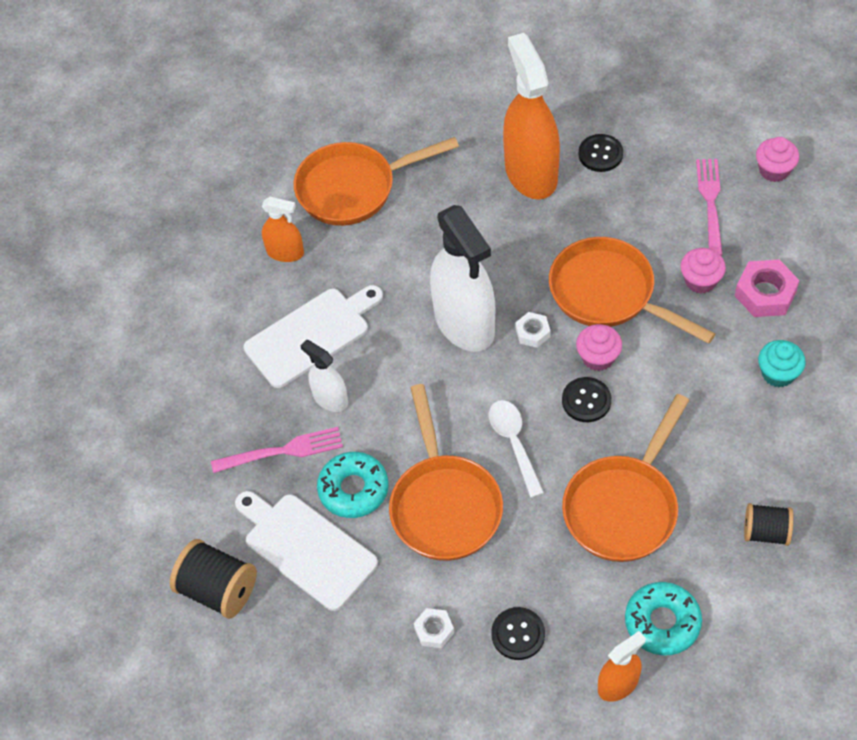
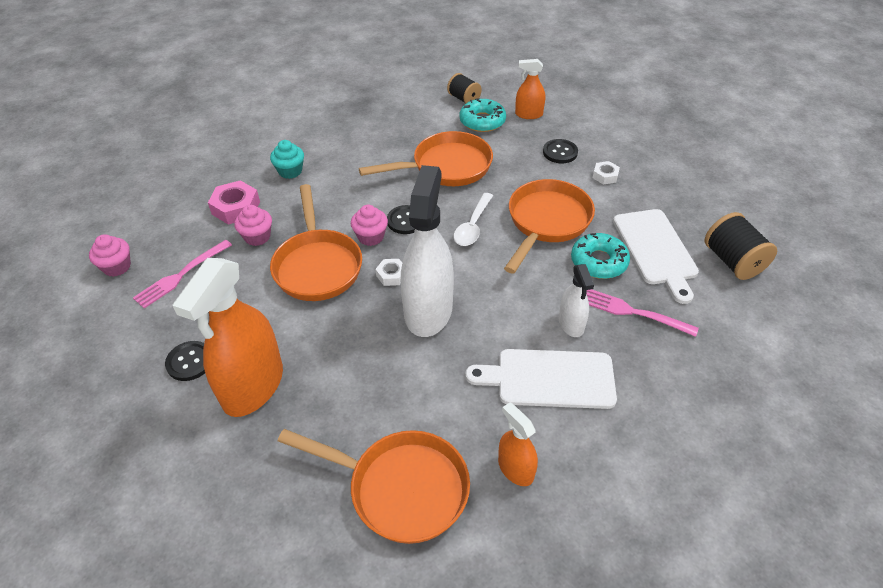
camera: 145 degrees left, 10 degrees down
black spool [744,503,793,546] -> black spool moved to [447,73,482,104]

